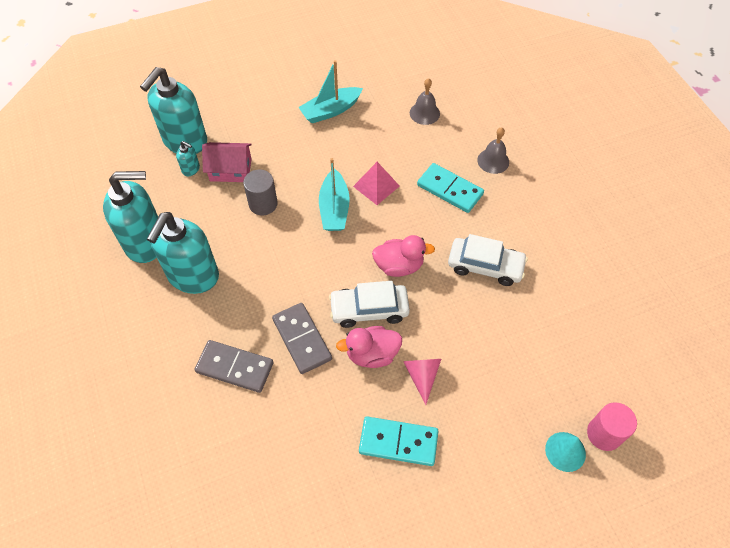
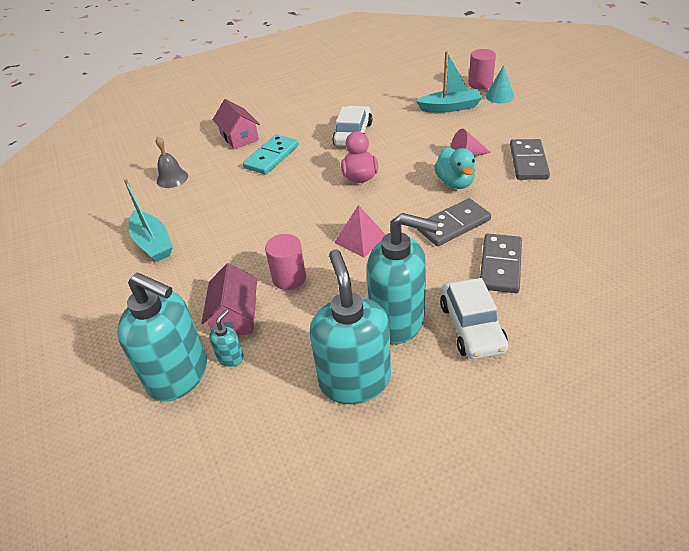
camera: 90 degrees left, 15 degrees down
grey cylinder [243,169,278,216] -> pink cylinder [265,234,306,290]
turquoise boat [319,158,350,231] -> turquoise boat moved to [416,51,483,113]
white car [329,281,410,328] -> white car moved to [440,278,508,359]
pink duck [336,326,402,368] -> turquoise duck [434,147,475,189]
pink pyramid [353,162,399,205] -> pink pyramid moved to [334,205,386,258]
turquoise domino [359,417,438,466] -> grey domino [510,139,550,180]
grey bell [477,127,509,174] -> pink house [213,99,260,149]

